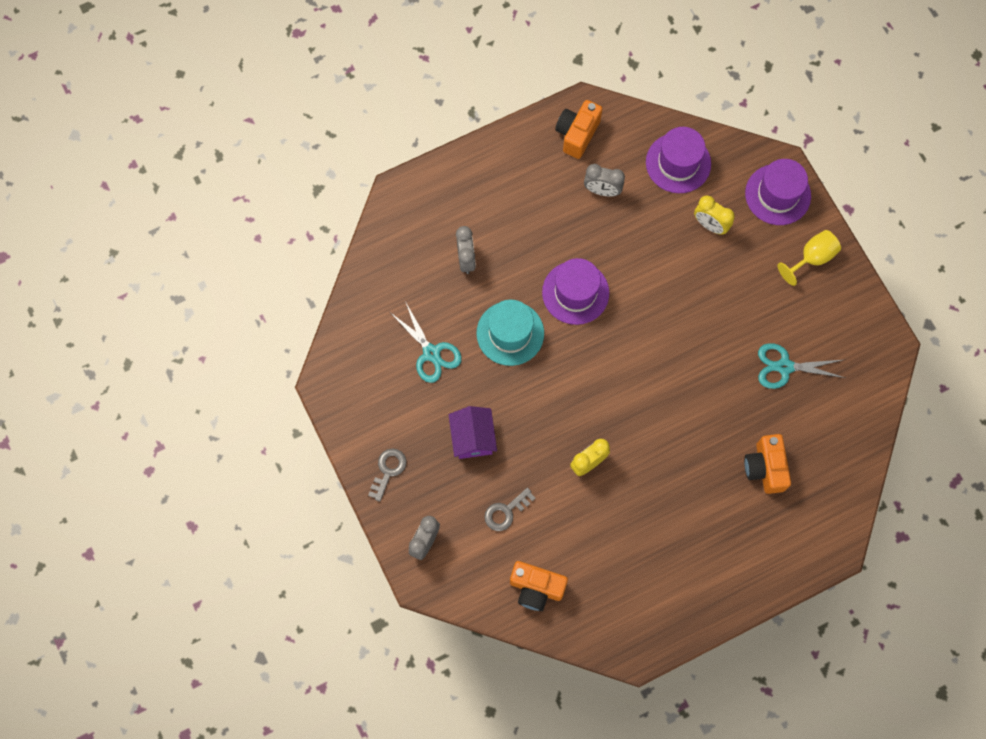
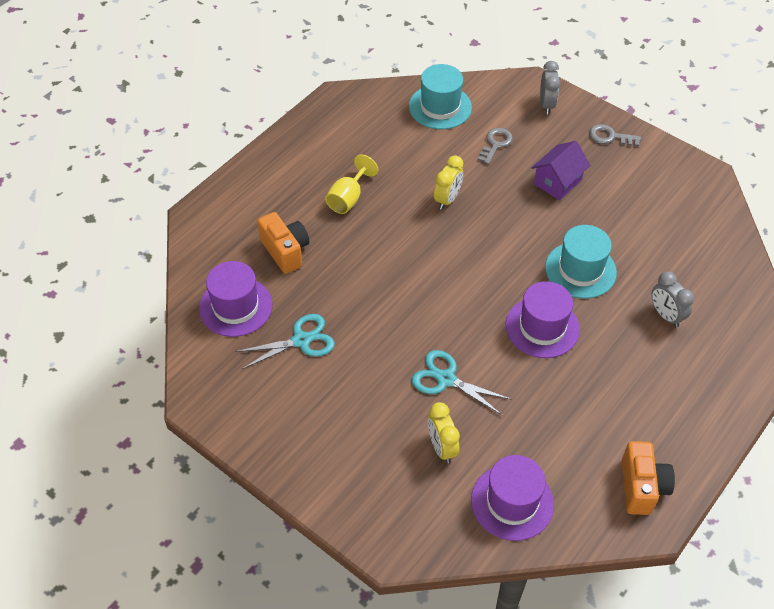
camera: 155 degrees right, 20 degrees down
grey key [368,448,406,502] -> grey key turned 105 degrees clockwise [589,124,641,146]
turquoise scissors [391,301,462,383] -> turquoise scissors moved to [412,350,512,416]
purple house [449,406,497,459] -> purple house turned 75 degrees clockwise [532,141,590,200]
orange camera [510,561,568,611] -> turquoise hat [409,64,472,129]
grey clock [584,164,625,197] -> none
yellow clock [694,195,735,235] -> yellow clock turned 120 degrees counterclockwise [428,402,460,463]
purple hat [745,159,811,225] -> purple hat moved to [199,261,272,337]
yellow goblet [778,230,841,286] -> yellow goblet moved to [325,154,378,214]

